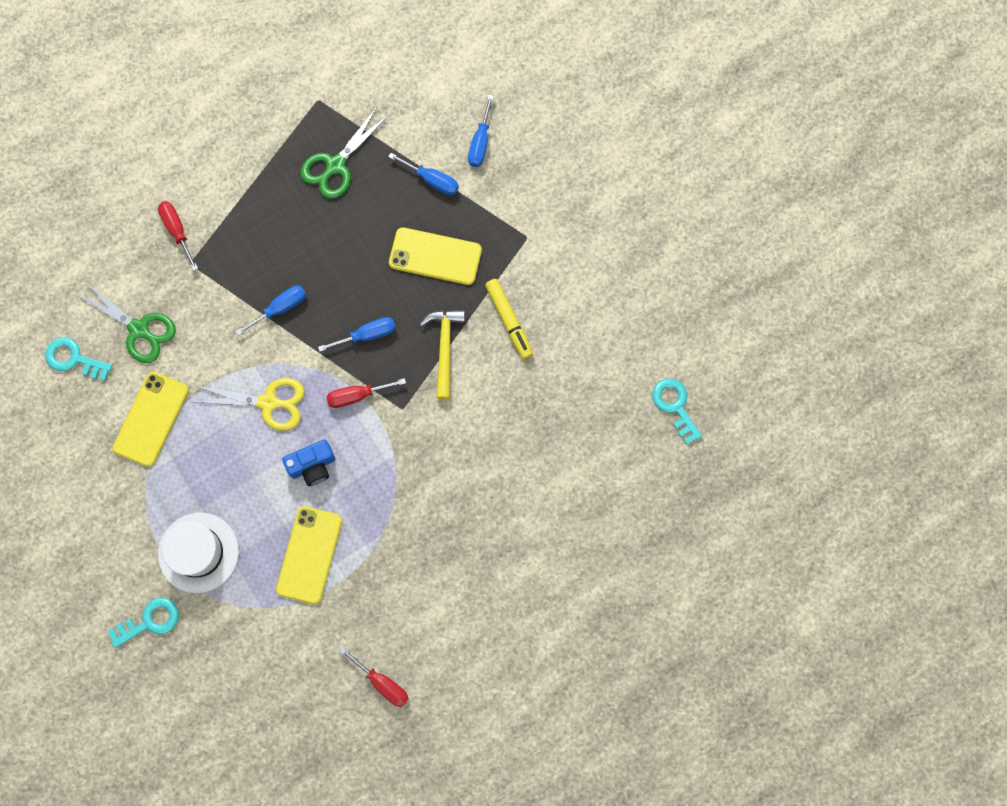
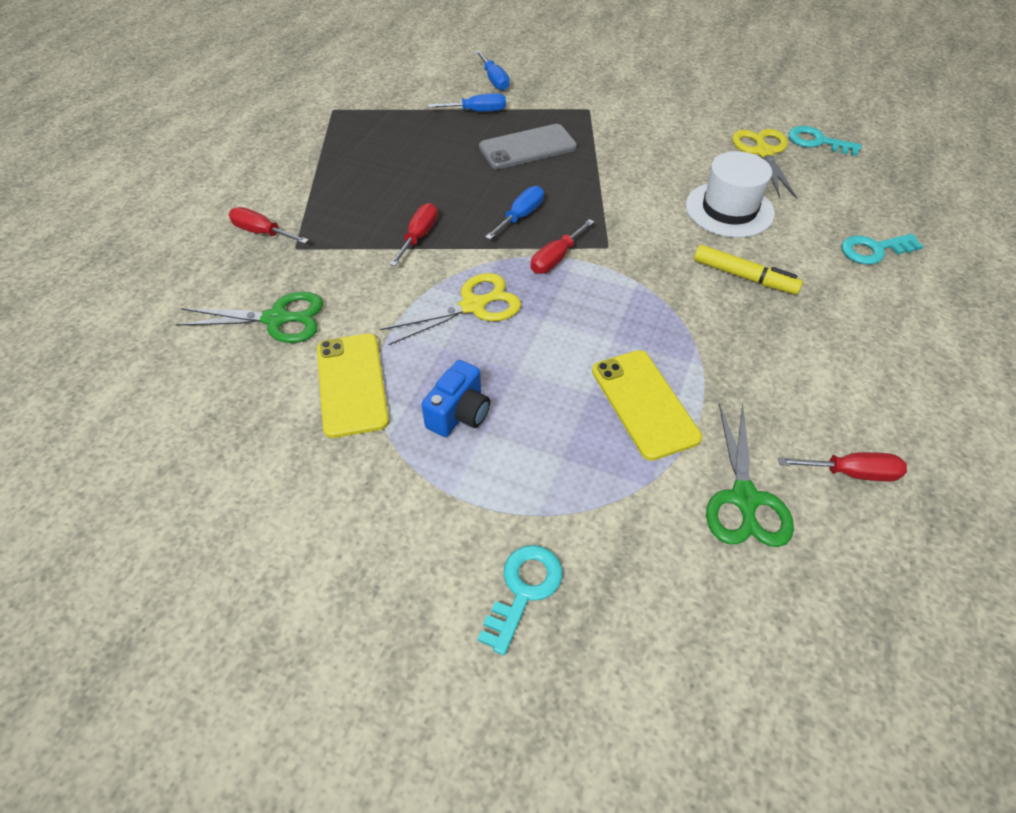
camera: 35 degrees left, 25 degrees down
turquoise key [45,337,113,381] -> turquoise key moved to [841,234,923,265]
white hat [158,513,239,593] -> white hat moved to [686,151,775,238]
blue screwdriver [236,285,306,336] -> red screwdriver [390,203,438,266]
blue camera [282,439,335,486] -> blue camera moved to [421,360,490,437]
green scissors [301,107,388,199] -> green scissors moved to [706,403,794,547]
yellow phone [389,227,482,285] -> grey phone [479,124,577,169]
yellow hammer [420,310,465,400] -> none
yellow marker [485,279,533,359] -> yellow marker moved to [694,245,803,295]
none -> yellow scissors [732,129,797,199]

